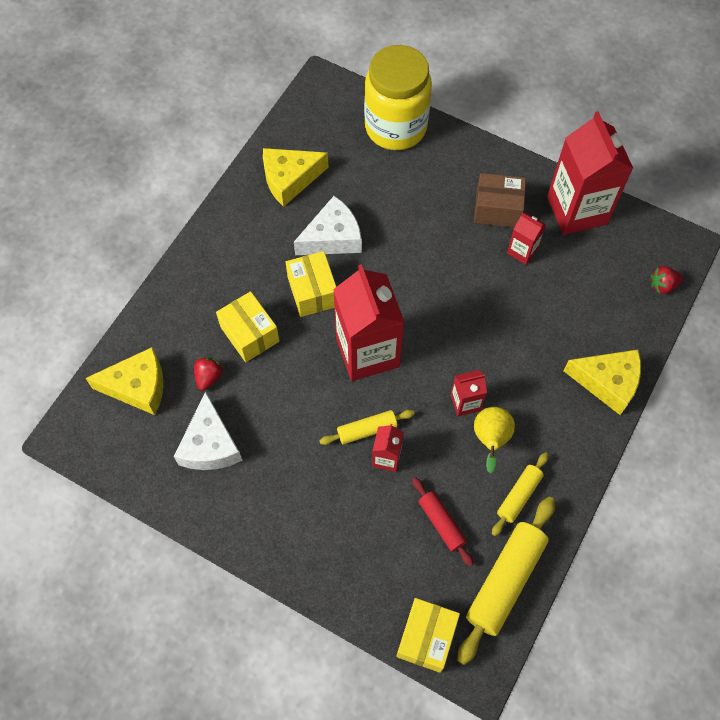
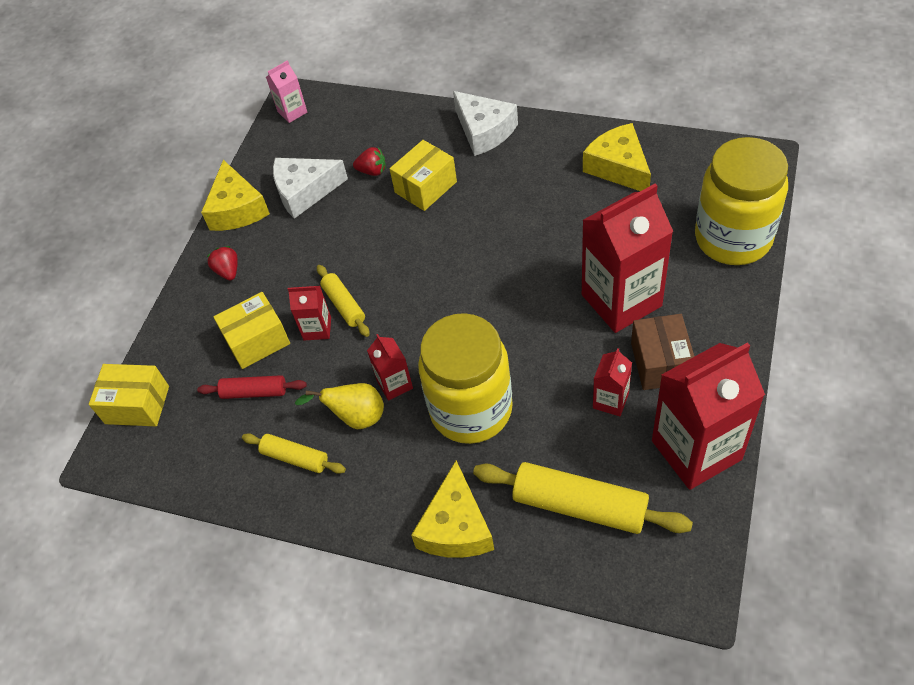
camera: 85 degrees right, 10 degrees down
yellow cheese [85,347,163,415] -> yellow cheese moved to [201,160,270,231]
yellow box [286,251,336,317] -> yellow box moved to [214,292,290,369]
white cheese [294,196,362,255] -> white cheese moved to [453,91,518,156]
red carton [333,264,404,381] -> red carton moved to [582,184,673,333]
red rolling pin [413,477,473,566] -> red rolling pin turned 45 degrees clockwise [197,375,307,399]
yellow rolling pin [457,497,555,665] -> yellow rolling pin moved to [473,462,693,534]
red strawberry [651,266,683,294] -> red strawberry moved to [207,246,238,281]
none -> pink carton [266,60,307,123]
none -> yellow jar [418,313,513,444]

